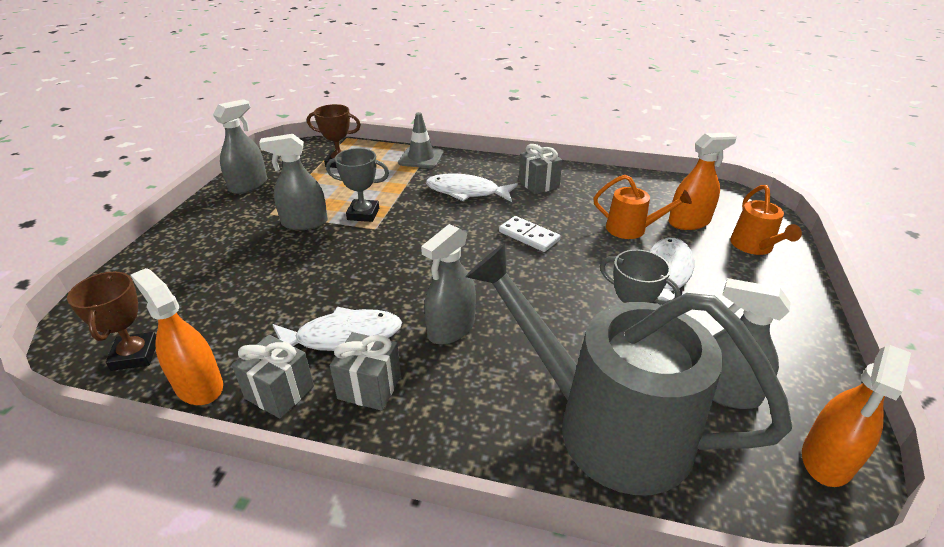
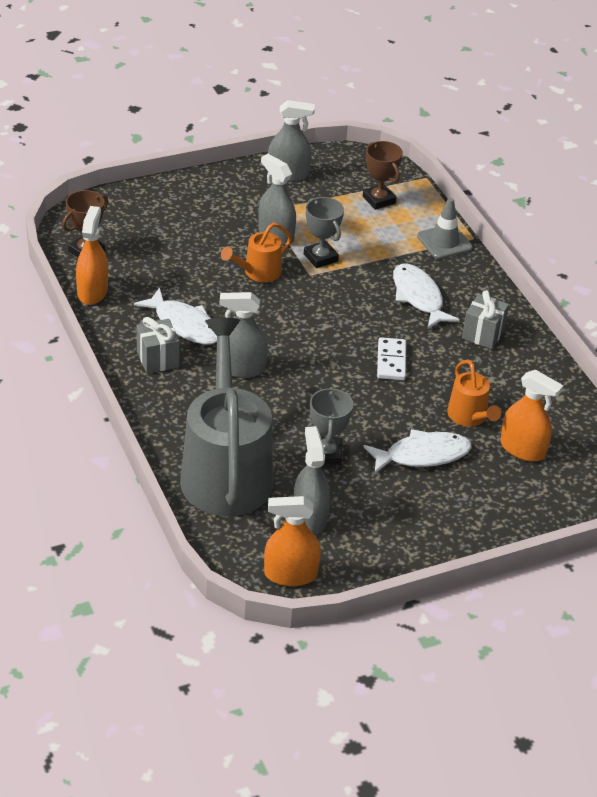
camera: 50 degrees right, 5 degrees up
grey gift [232,335,314,418] -> none
orange watering can [730,185,802,255] -> orange watering can moved to [221,223,292,282]

